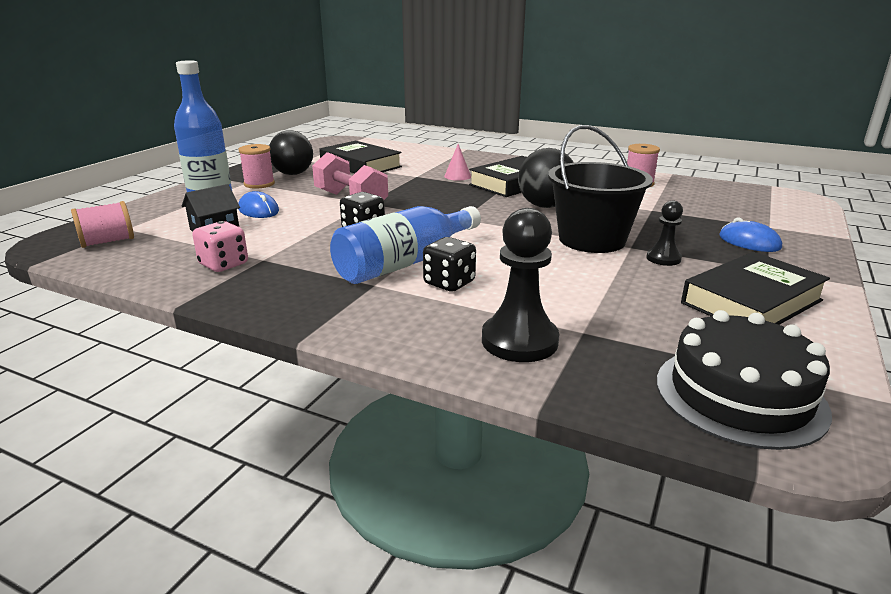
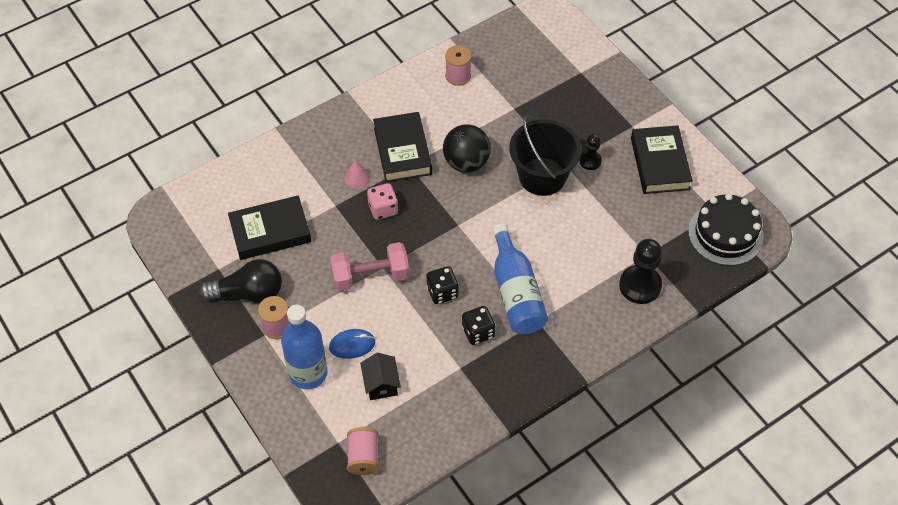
camera: 60 degrees left, 30 degrees up
pink dice [192,221,248,272] -> pink dice moved to [367,183,398,220]
black dice [423,237,476,292] -> black dice moved to [462,306,495,345]
blue mouse [719,218,782,252] -> none

